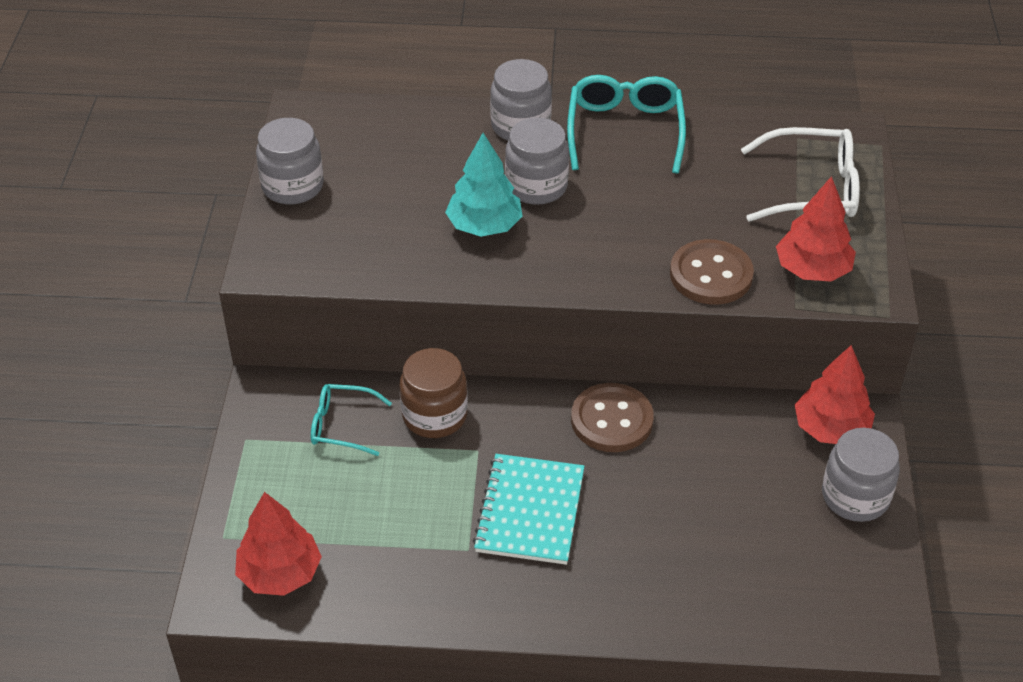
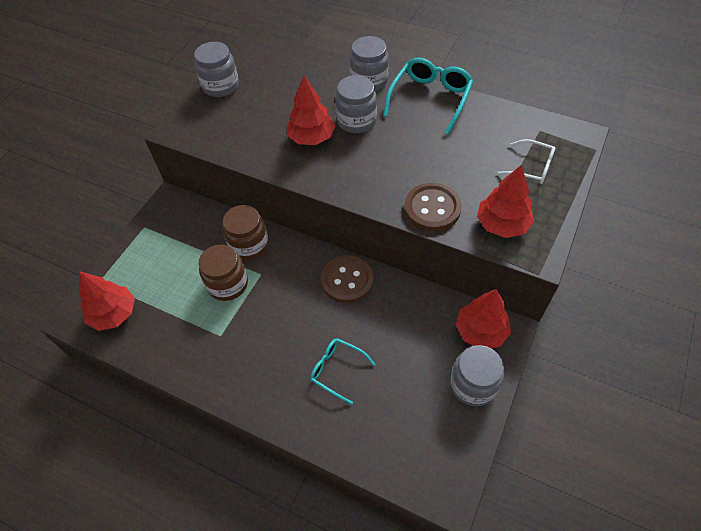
camera: 25 degrees right, 10 degrees up
turquoise glasses [311,384,392,456] -> turquoise glasses moved to [310,338,376,405]
turquoise tree [445,133,522,237] -> red tree [287,76,335,145]
turquoise notebook [473,454,584,565] -> none
white glasses [741,127,860,222] -> white glasses [498,139,556,184], size x0.61
none -> brown jar [199,244,248,301]

